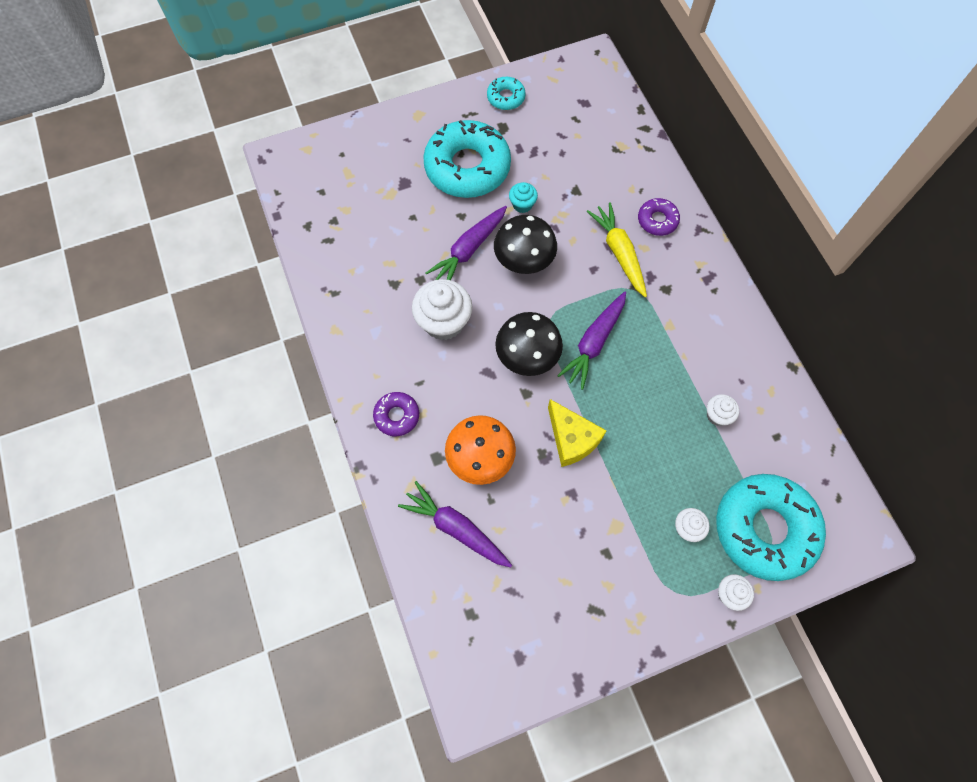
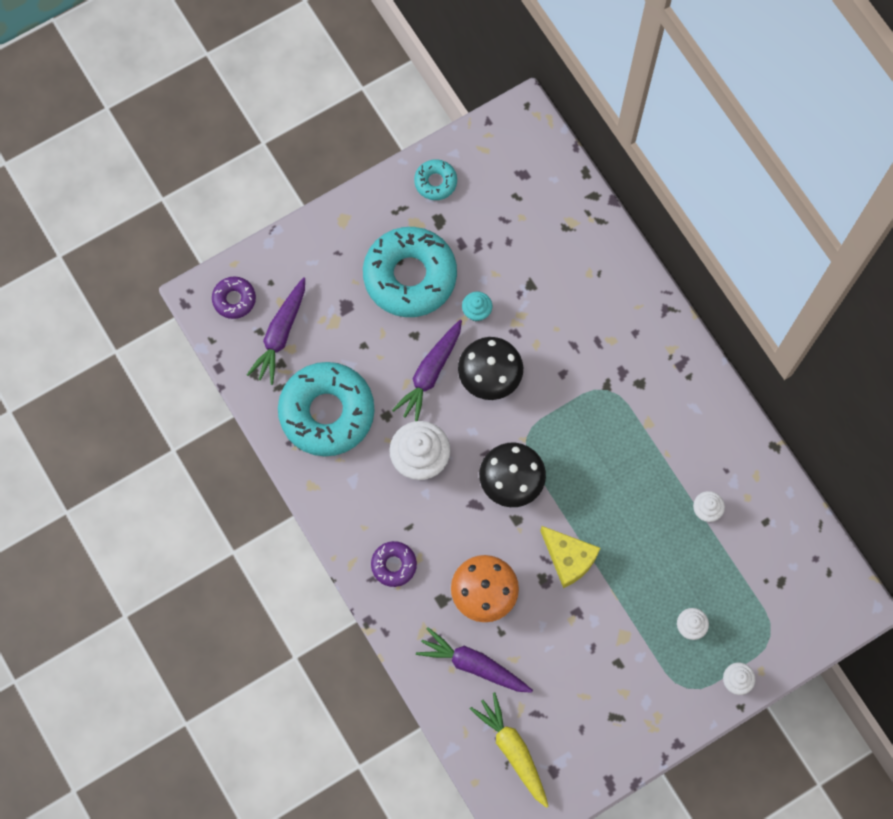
camera: 10 degrees left, 5 degrees up
purple carrot [557,292,626,390] -> purple carrot moved to [247,277,305,385]
yellow carrot [587,202,647,297] -> yellow carrot moved to [470,692,549,808]
purple donut [638,198,680,236] -> purple donut moved to [212,276,256,319]
turquoise donut [716,474,826,581] -> turquoise donut moved to [278,362,375,456]

